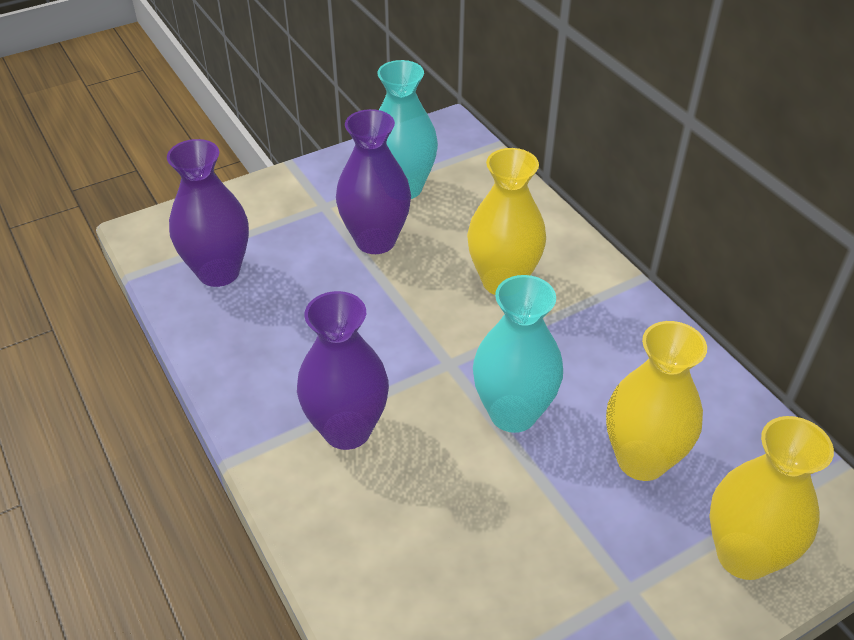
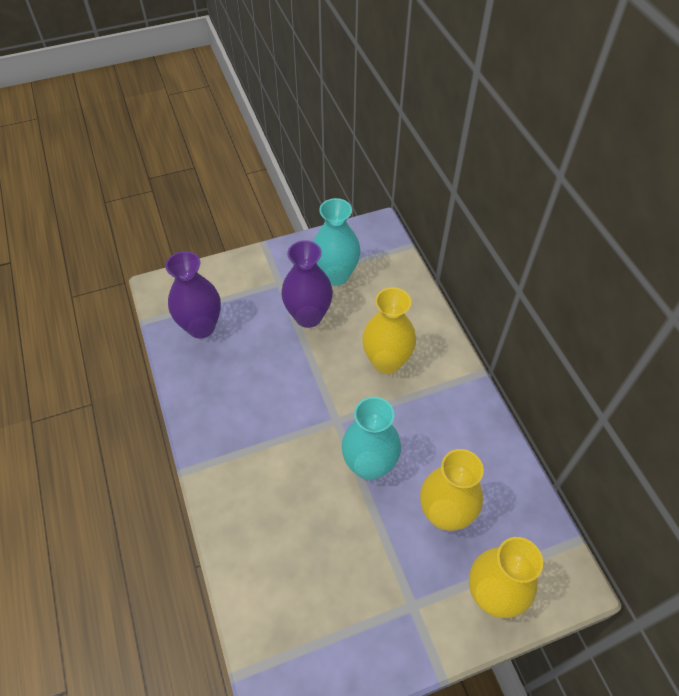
camera: 10 degrees right, 10 degrees up
purple vase [297,291,389,450] -> none

